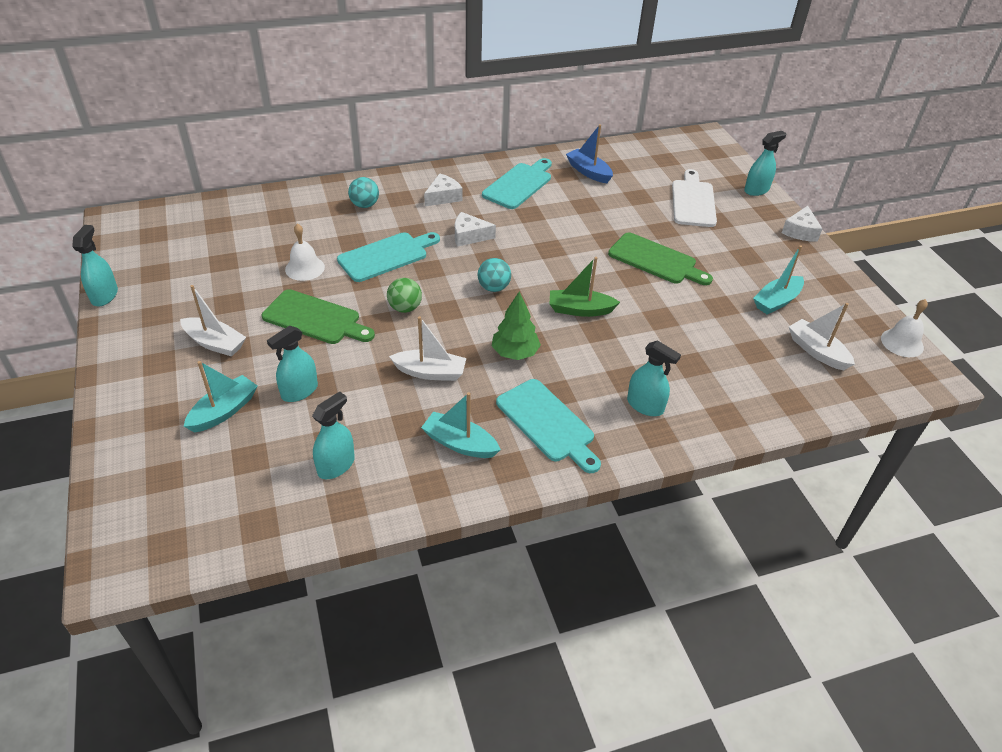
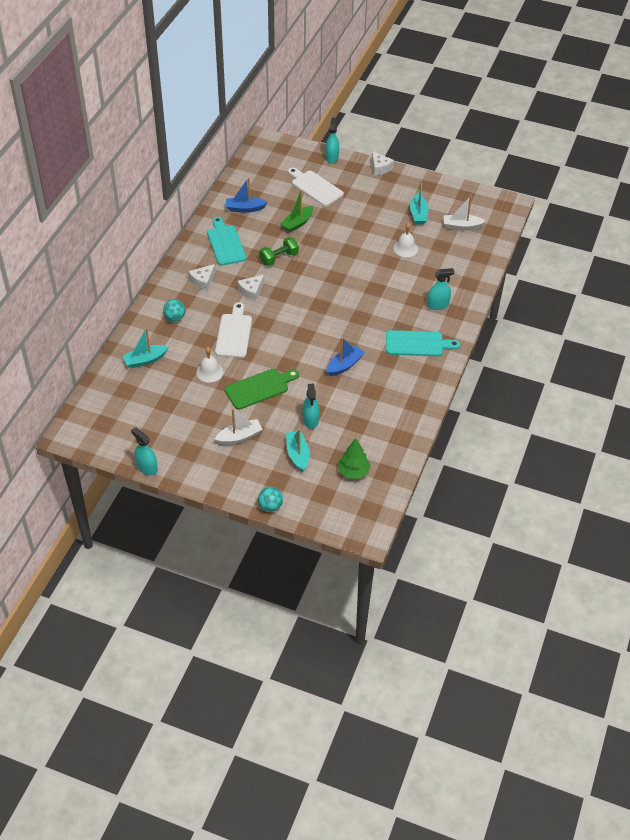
camera: 50 degrees left, 5 degrees up
turquoise spray bottle [312,391,355,479] -> none
turquoise cutting board [337,232,440,282] -> white cutting board [215,302,252,358]
green ball [387,278,422,313] -> none
white boat [389,316,466,381] -> blue boat [327,337,365,376]
turquoise boat [421,392,501,458] -> turquoise boat moved to [123,328,168,368]
white cheese [424,173,462,206] -> white cheese turned 135 degrees counterclockwise [189,264,215,291]
turquoise ball [478,258,511,292] -> turquoise ball moved to [258,487,283,512]
green tree [492,291,541,360] -> green tree moved to [338,438,371,479]
green boat [550,257,620,317] -> green boat moved to [280,190,313,232]
green cutting board [608,233,713,285] -> none
white bell [881,299,928,357] -> white bell moved to [393,223,418,257]
none -> green dumbbell [259,237,299,266]

